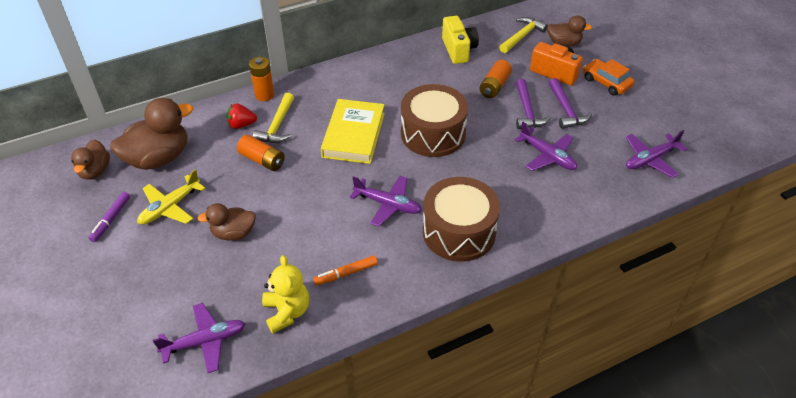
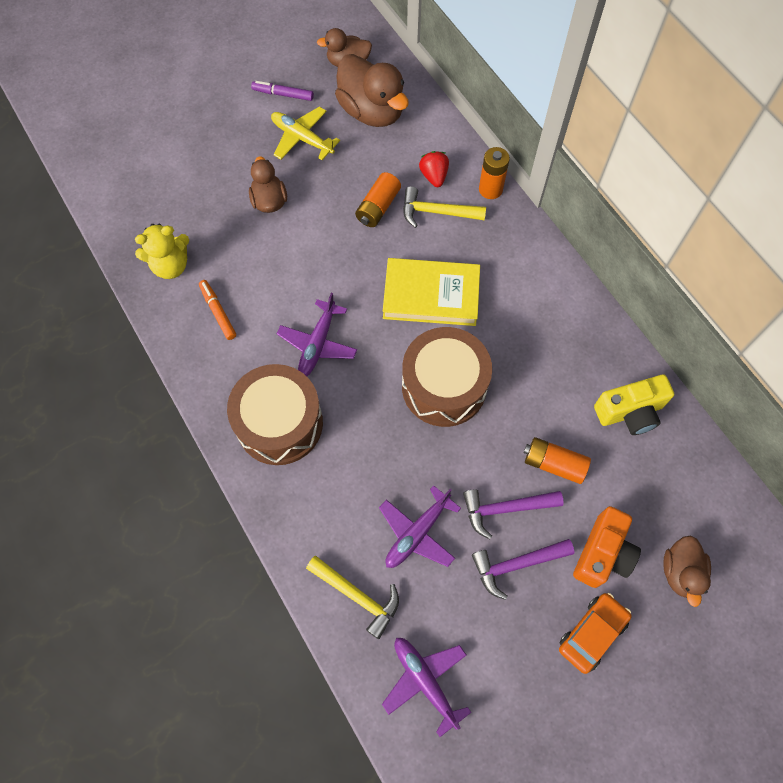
camera: 85 degrees right, 20 degrees up
purple plane [153,303,246,373] -> none
yellow hammer [499,17,548,53] -> yellow hammer moved to [306,556,399,639]

